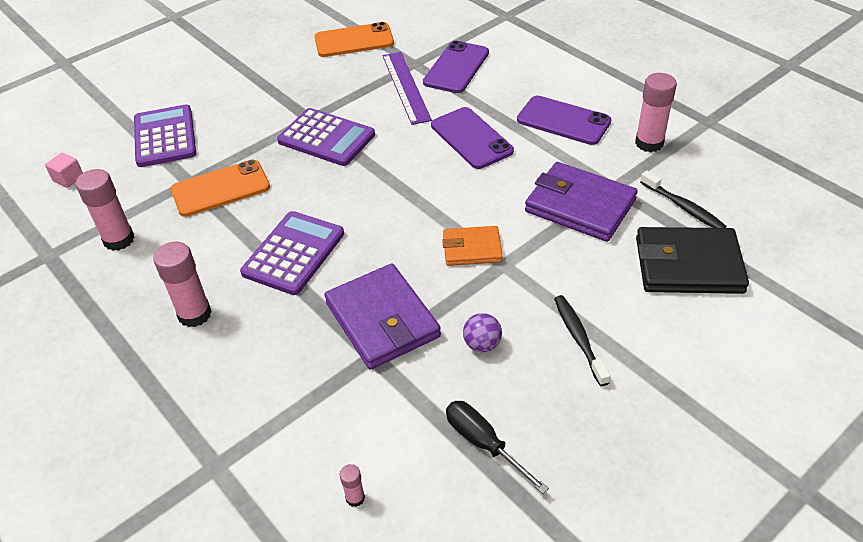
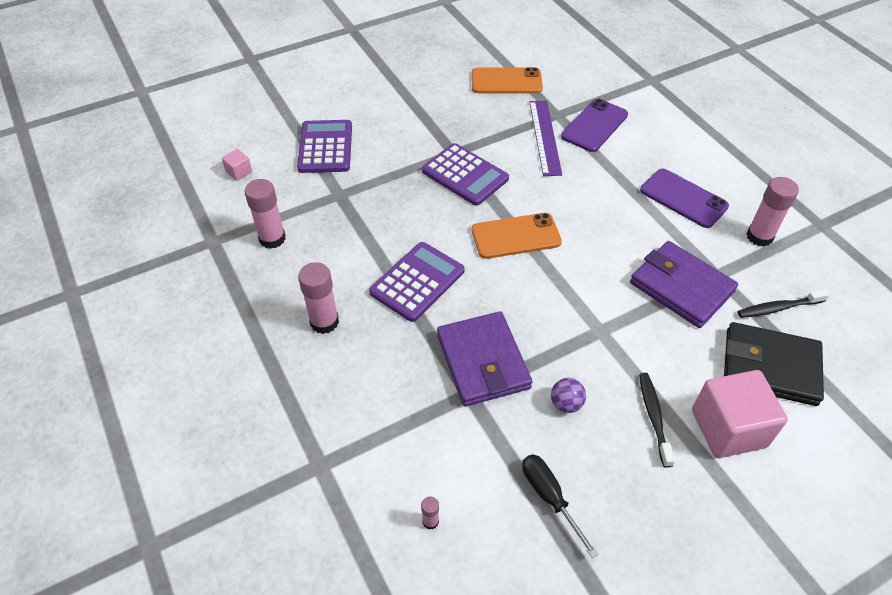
camera: 10 degrees right, 5 degrees up
orange phone [171,160,270,217] -> orange phone moved to [472,213,562,259]
purple phone [431,107,514,169] -> none
orange wallet [442,226,503,266] -> none
black toothbrush [640,171,727,228] -> black toothbrush turned 105 degrees clockwise [737,289,830,318]
none -> pink cube [692,370,788,458]

